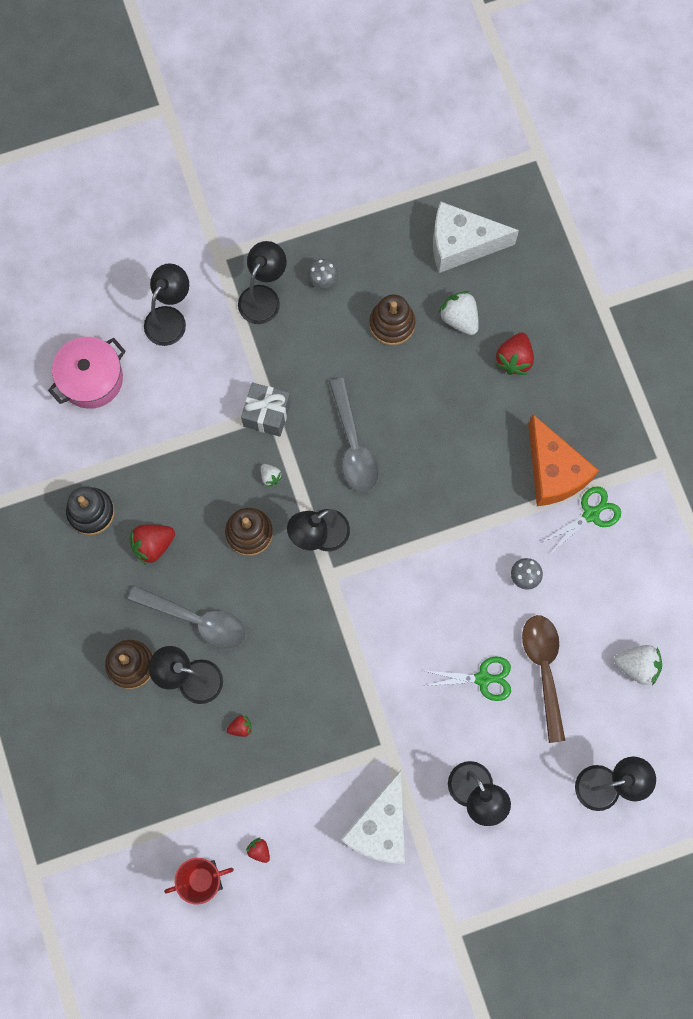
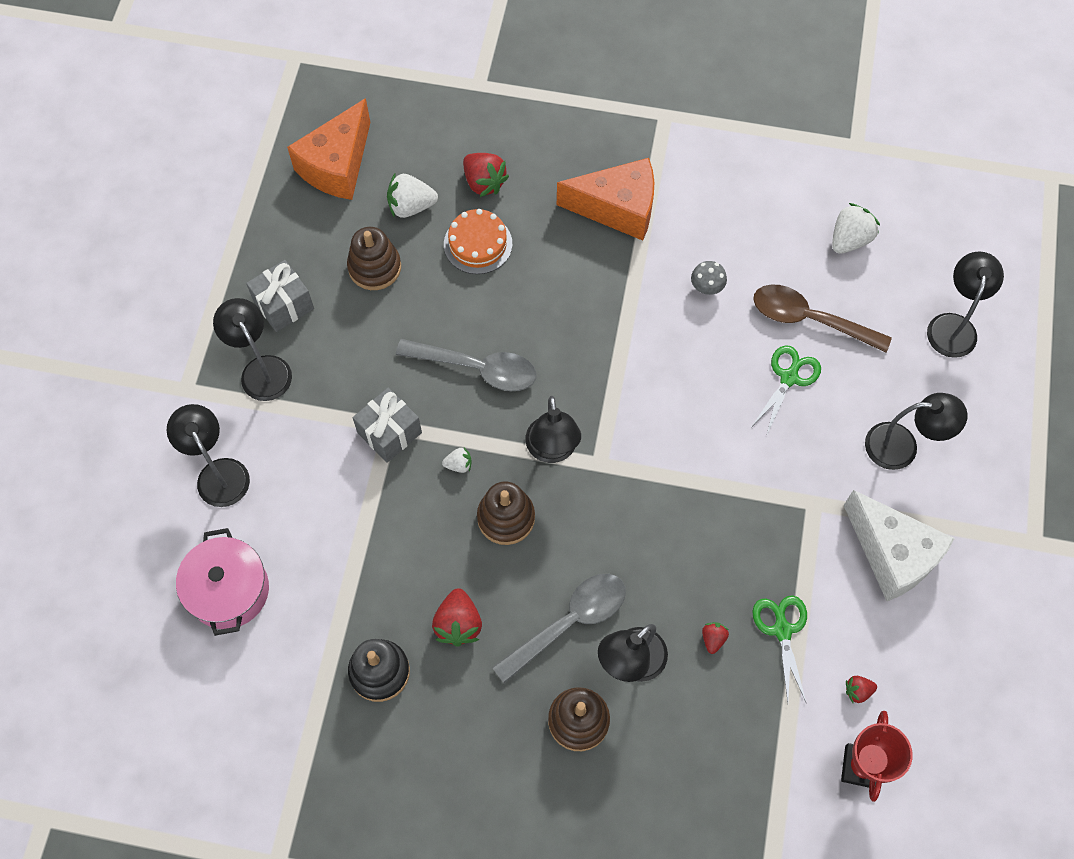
camera: 60 degrees left, 10 degrees down
grey mushroom [308,259,338,289] -> grey gift [246,260,314,332]
white cheese [433,201,519,273] -> orange cheese [287,98,371,200]
green scissors [541,486,621,554] -> green scissors moved to [752,595,807,702]
none -> orange cake [444,209,512,274]

